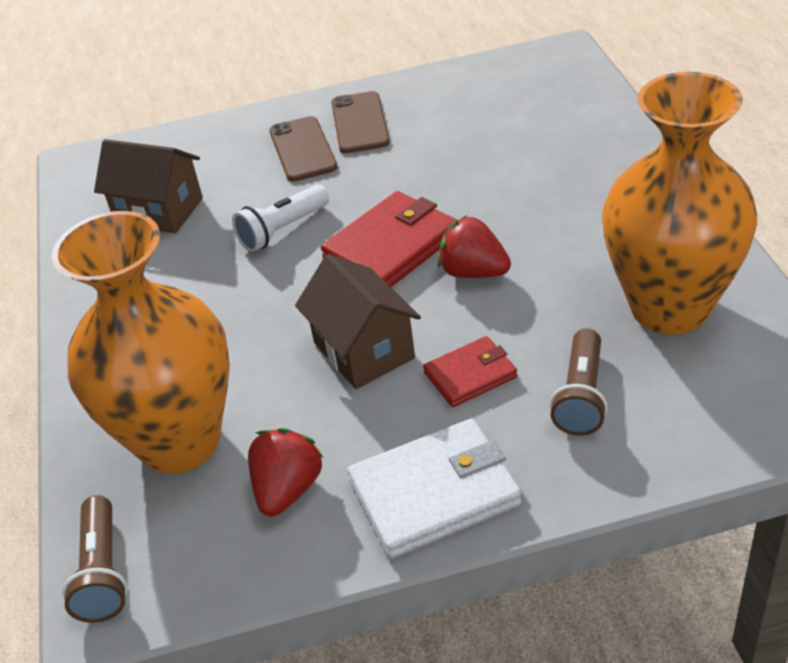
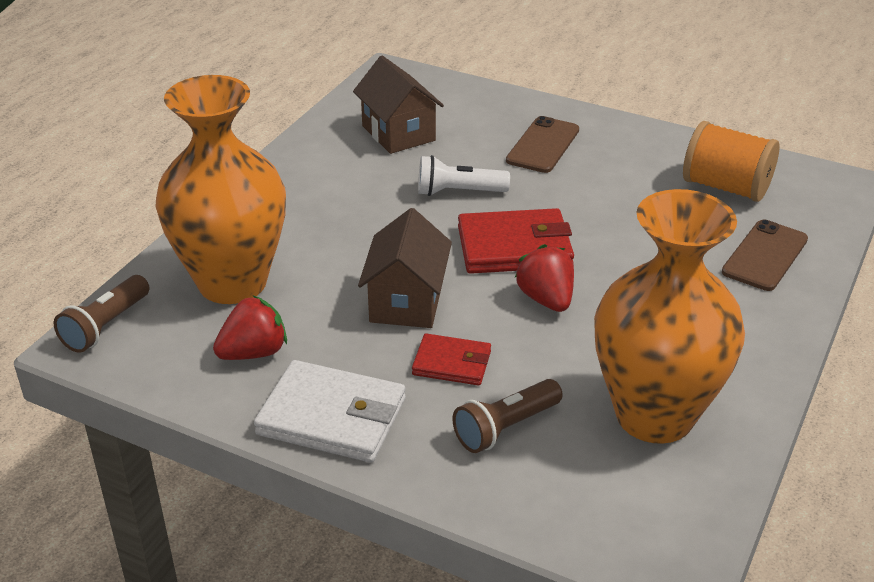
camera: 35 degrees right, 5 degrees down
brown phone [331,91,390,153] -> brown phone moved to [722,220,808,291]
none -> orange spool [683,121,779,202]

